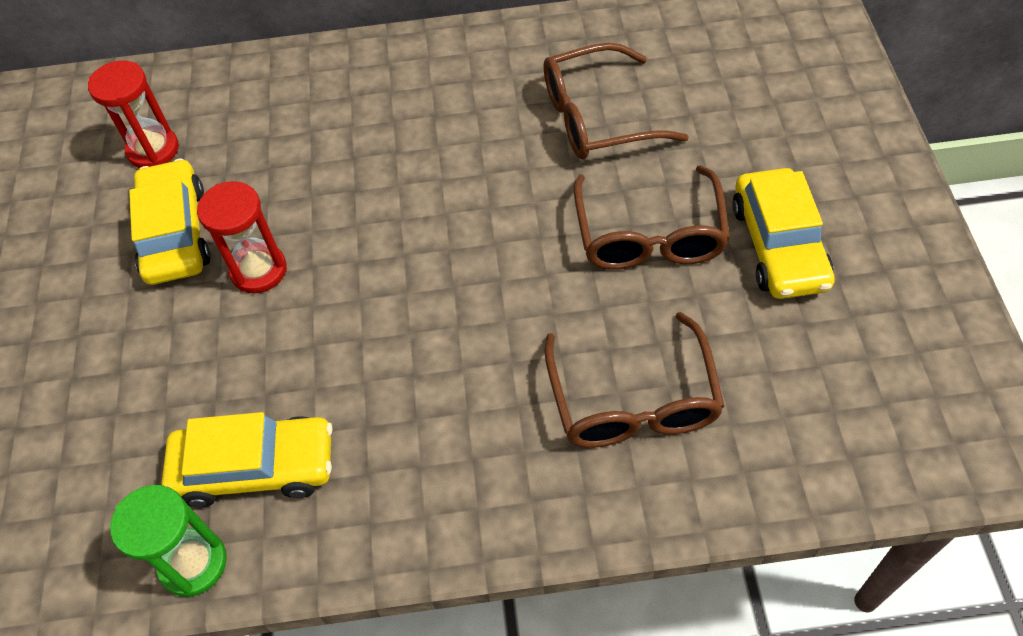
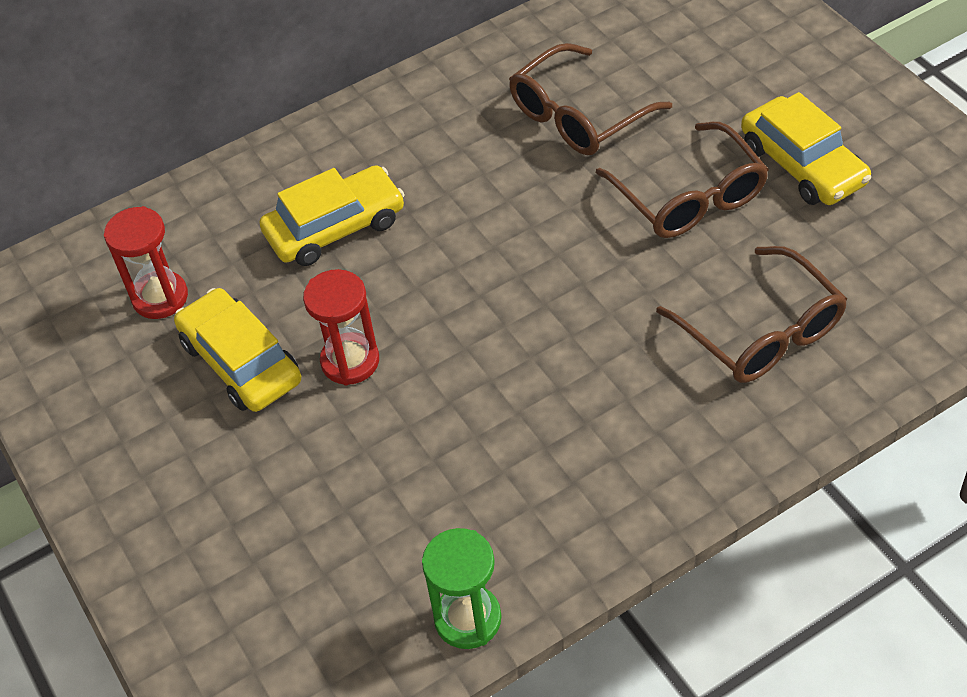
camera: 25 degrees left, 5 degrees down
yellow car [161,412,333,507] -> yellow car moved to [259,165,404,266]

